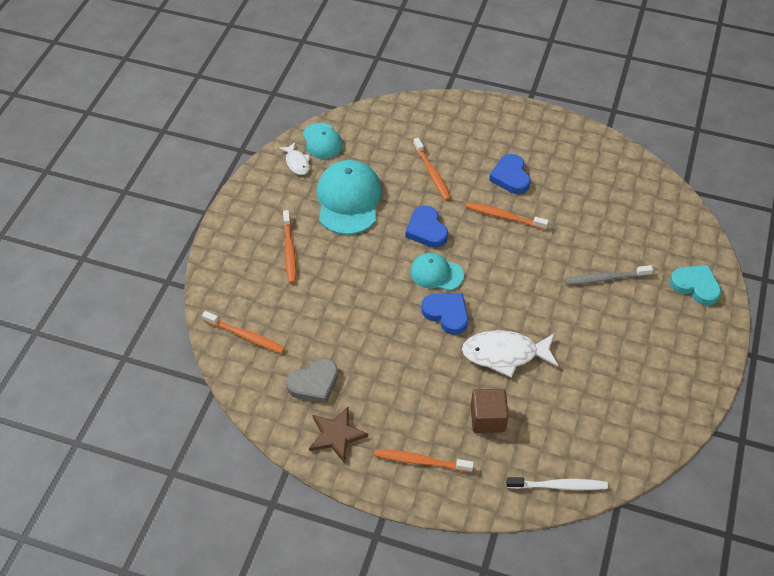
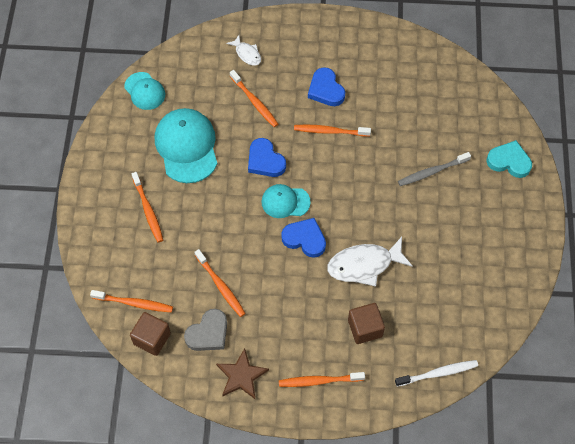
camera: 15 degrees left, 10 degrees up
white fish [279,142,310,175] -> white fish moved to [226,35,261,66]
none -> brown cube [130,312,171,356]
none -> orange toothbrush [194,249,246,317]

